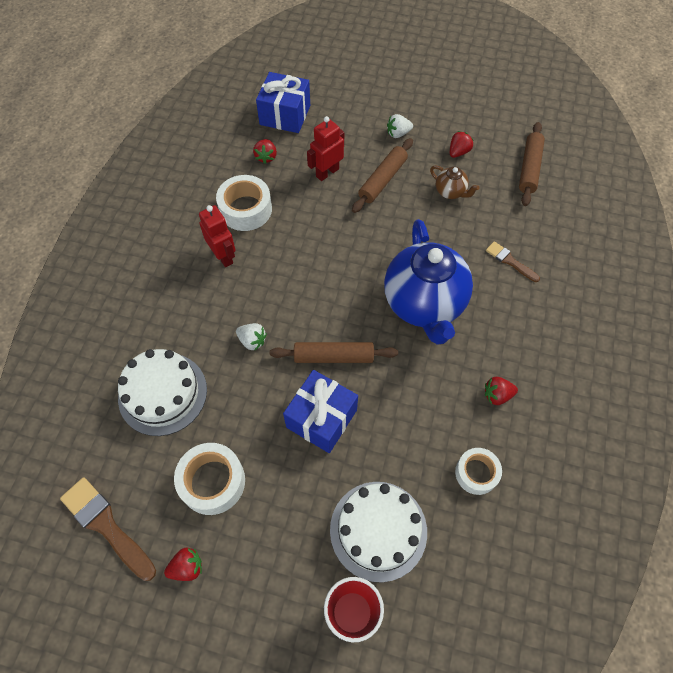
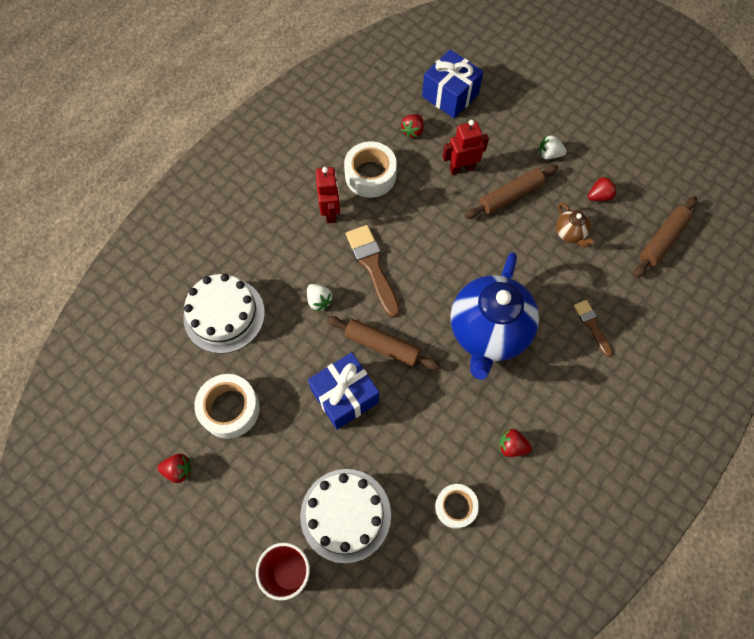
camera: 25 degrees right, 5 degrees up
brown brush [60,477,156,581] -> brown brush moved to [346,225,400,318]

